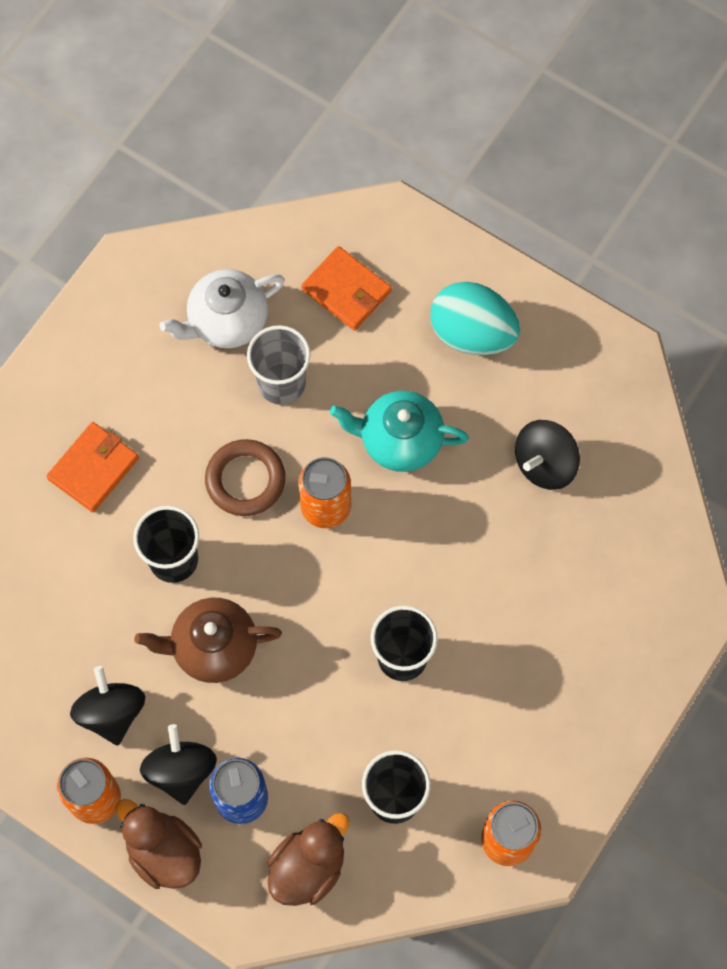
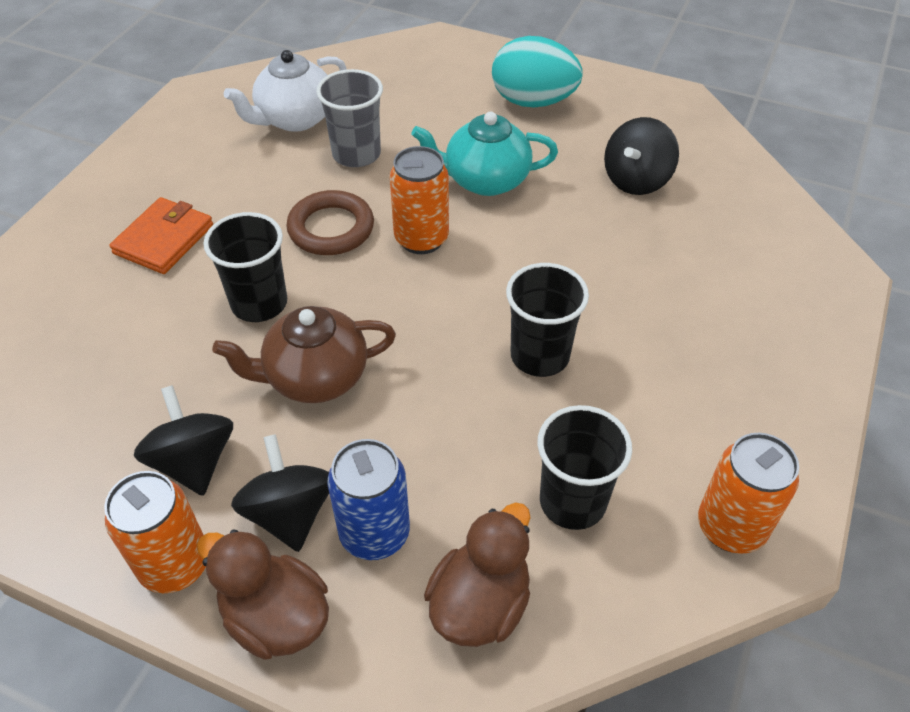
camera: 10 degrees left, 20 degrees down
orange wallet [301,246,392,331] -> none

